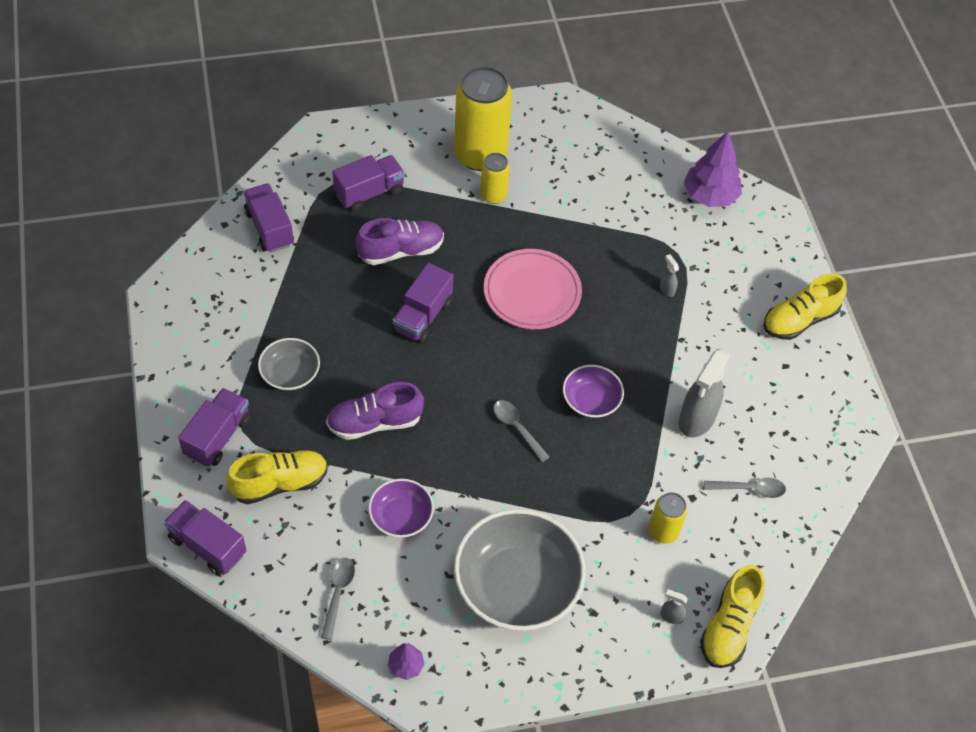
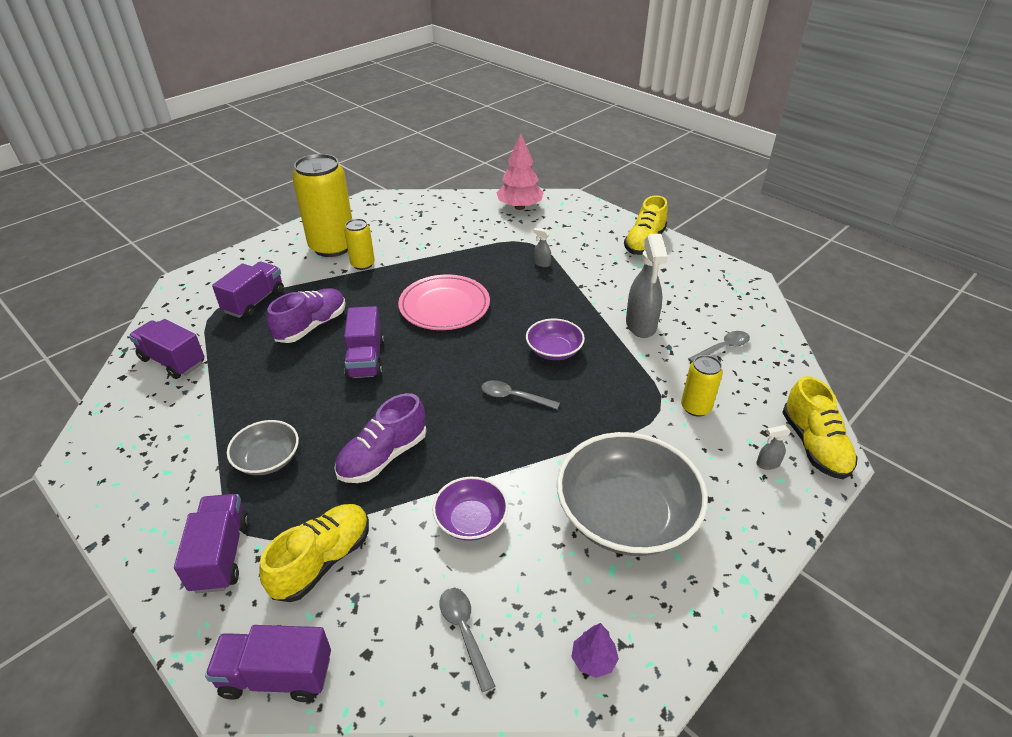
camera: 30 degrees left, 15 degrees down
purple tree [683,131,742,207] -> pink tree [497,134,544,210]

